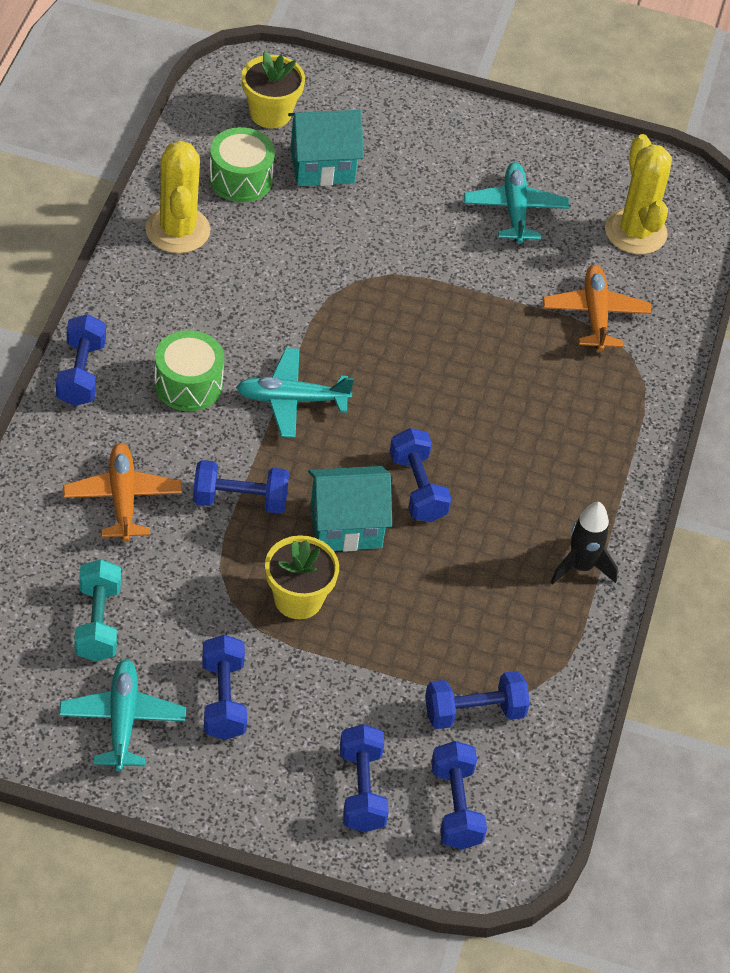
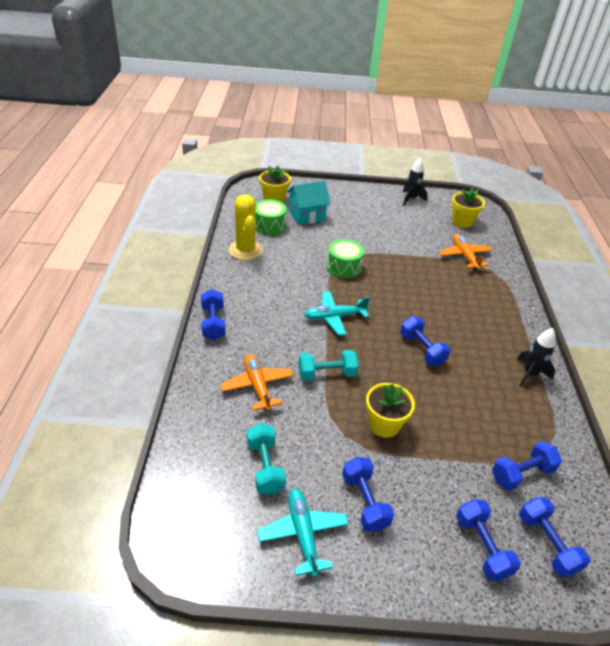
camera: 10 degrees left, 10 degrees down
green drum [154,330,224,411] -> green drum moved to [327,239,364,279]
blue dumbbell [193,460,289,514] -> turquoise dumbbell [299,350,359,381]
turquoise house [308,466,392,552] -> none
turquoise plane [464,162,569,244] -> none
yellow cactus [605,134,672,254] -> yellow flower pot [452,188,485,228]
none -> black rocket [403,158,428,206]

